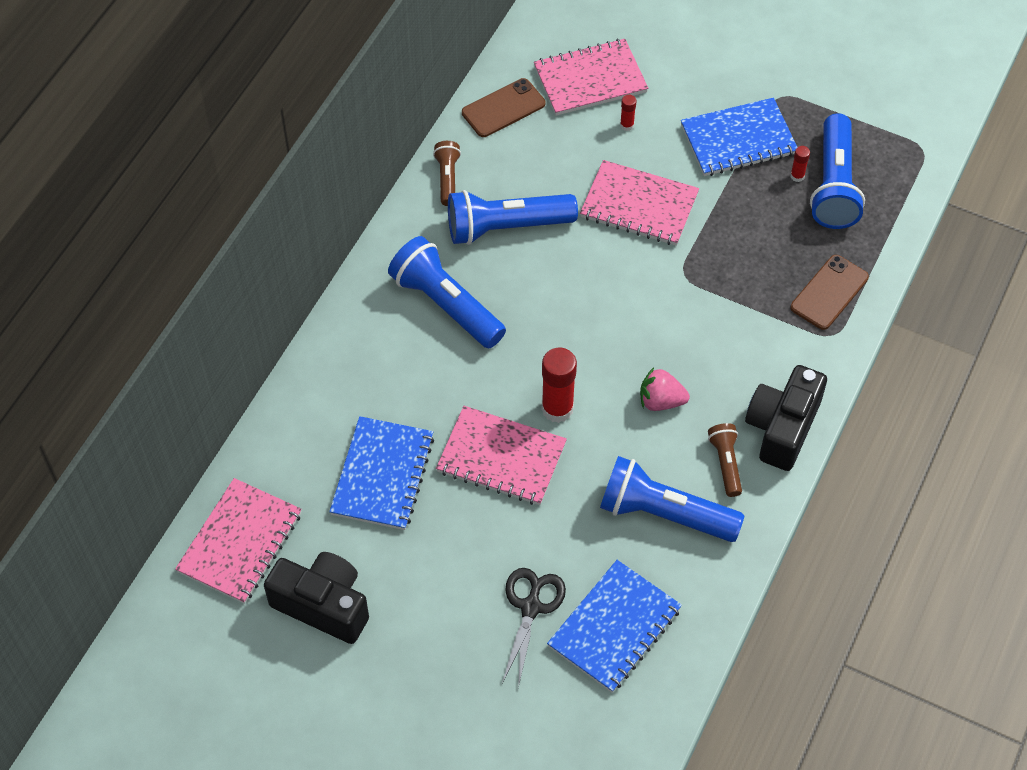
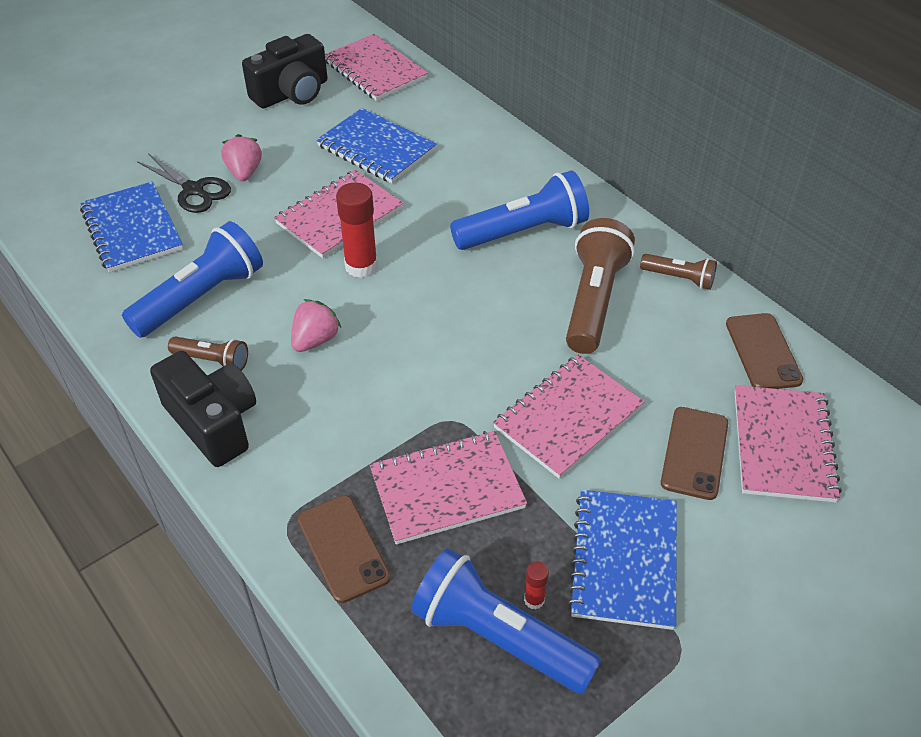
camera: 115 degrees right, 10 degrees down
blue flashlight [448,190,578,245] -> brown flashlight [566,218,635,354]
red glue stick [620,95,636,131] -> brown phone [661,407,728,500]
none -> pink strawberry [221,134,262,181]
none -> pink notebook [370,431,527,544]

